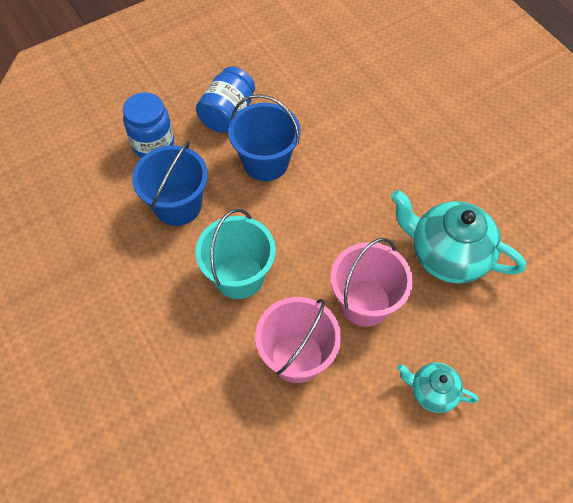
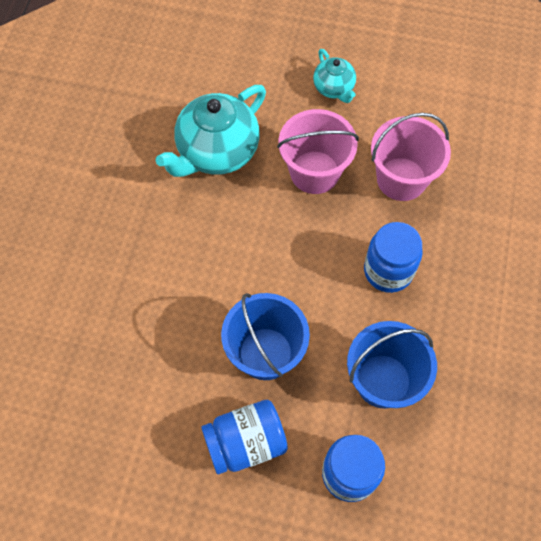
camera: 135 degrees left, 5 degrees up
turquoise bucket [195,209,276,299] -> blue jar [364,222,423,293]
turquoise teapot [391,190,526,283] -> turquoise teapot turned 60 degrees clockwise [156,85,266,177]

